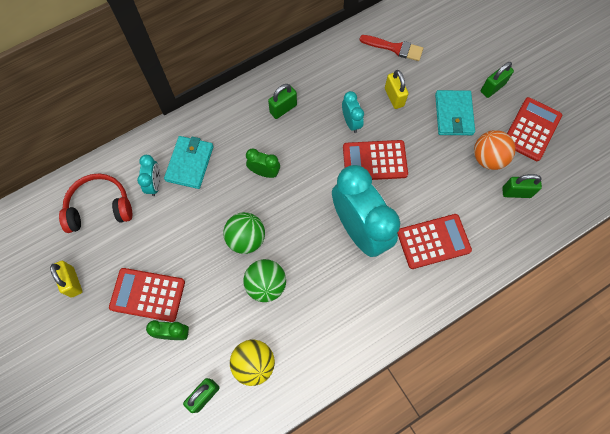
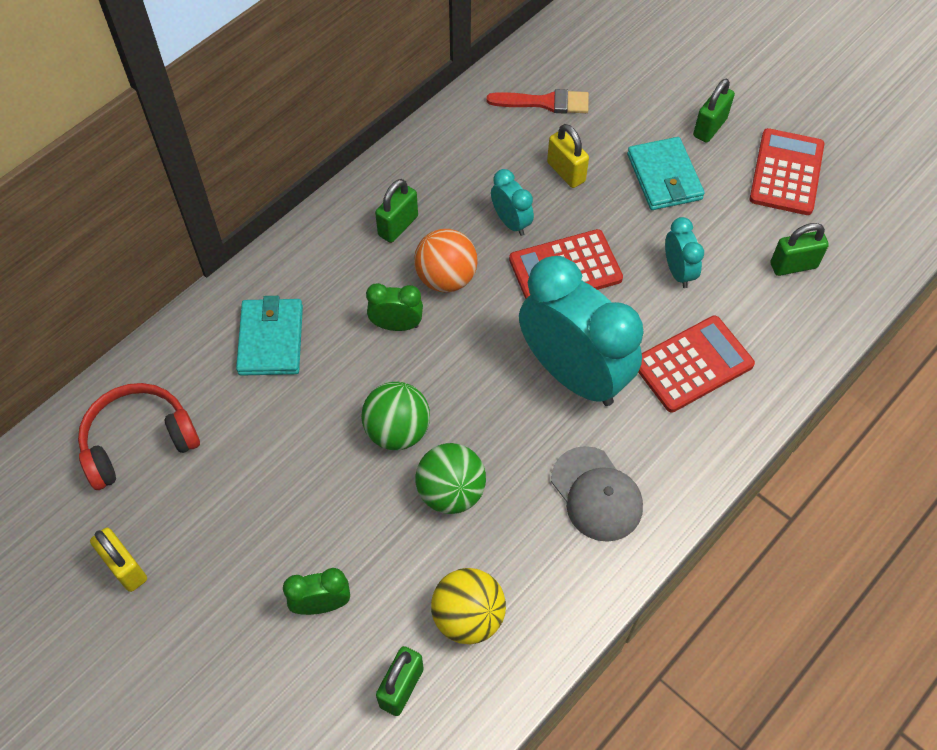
camera: 15 degrees left, 10 degrees down
red calculator [109,268,185,322] -> none
turquoise clock [137,155,160,196] -> turquoise clock moved to [665,217,704,288]
orange ball [474,130,516,170] -> orange ball moved to [414,229,478,292]
none -> grey cap [551,446,643,542]

